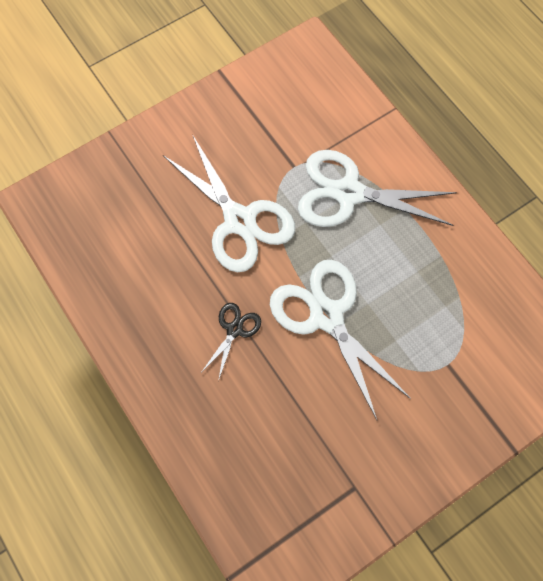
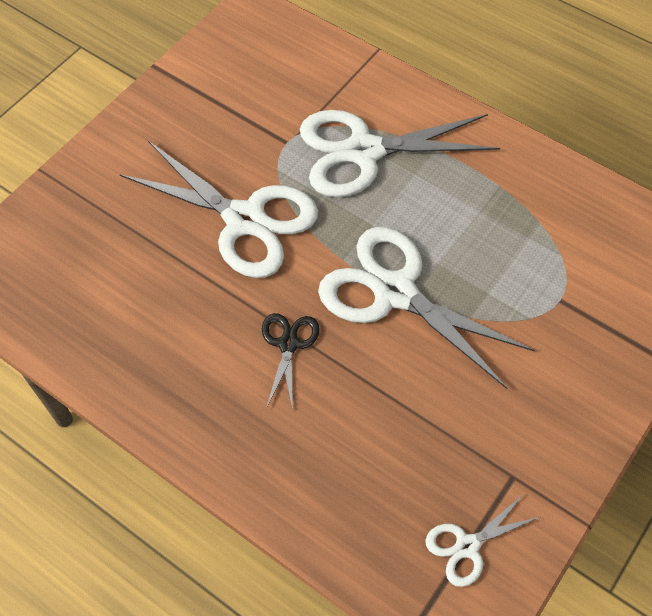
camera: 20 degrees left, 10 degrees down
none -> white scissors [425,495,540,587]

